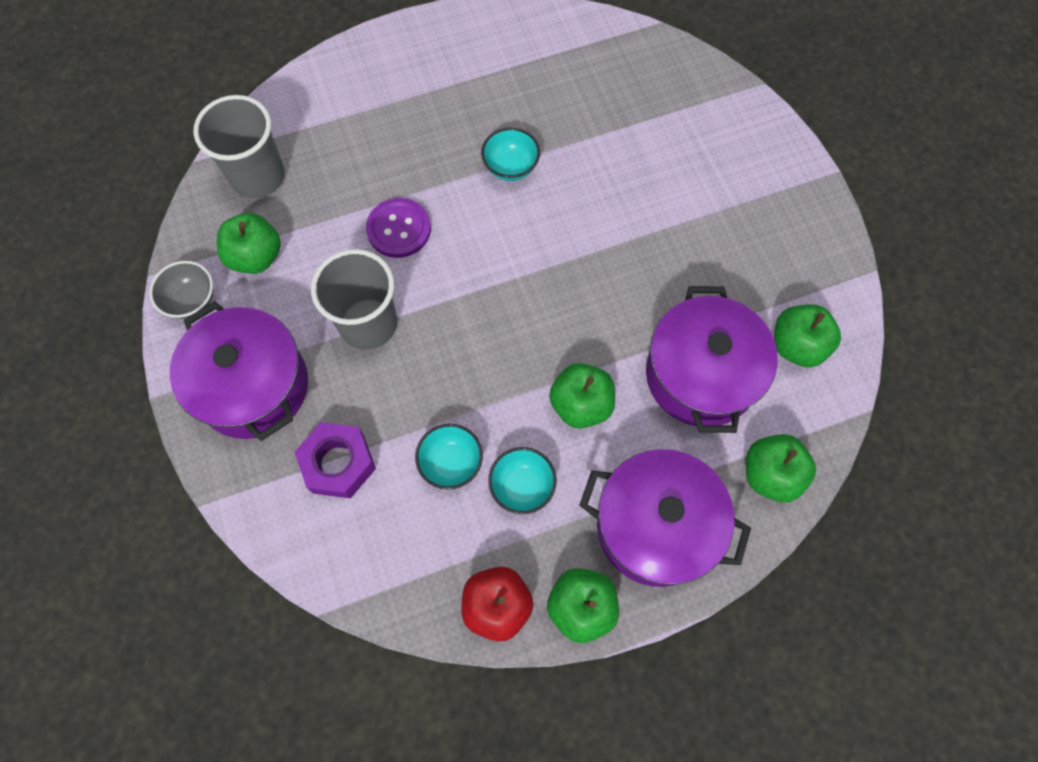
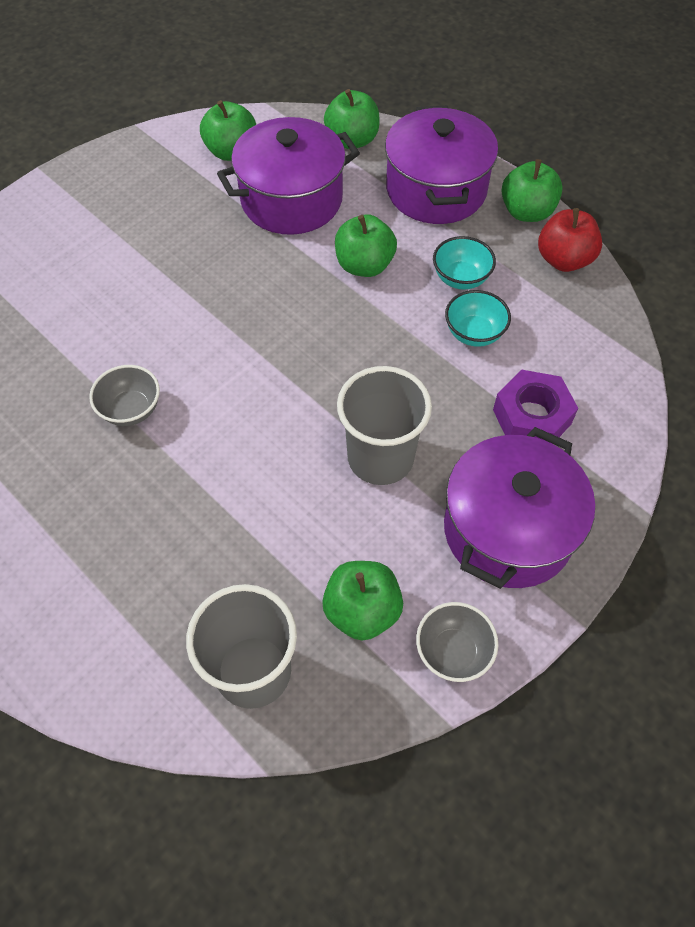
camera: 115 degrees left, 10 degrees down
purple button [366,198,431,258] -> none
turquoise bowl [481,128,540,181] -> grey bowl [89,365,160,426]

